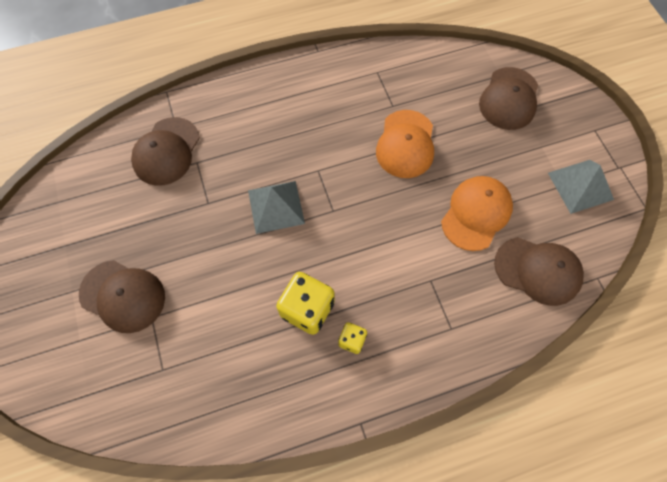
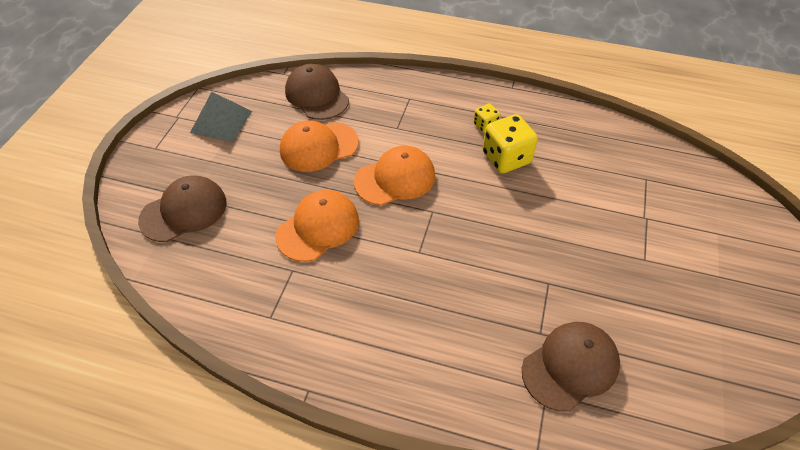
camera: 145 degrees left, 15 degrees down
brown cap [79,260,165,333] -> none
grey pyramid [248,181,305,234] -> none
none -> orange cap [354,146,435,205]

